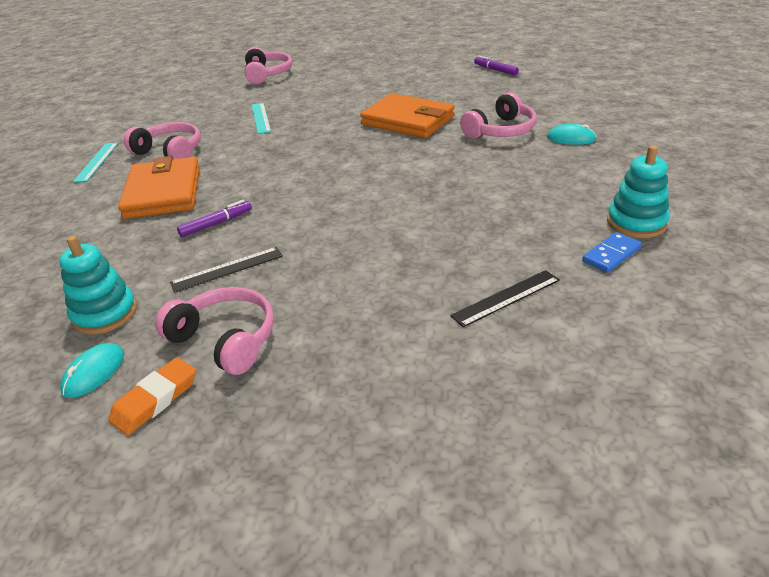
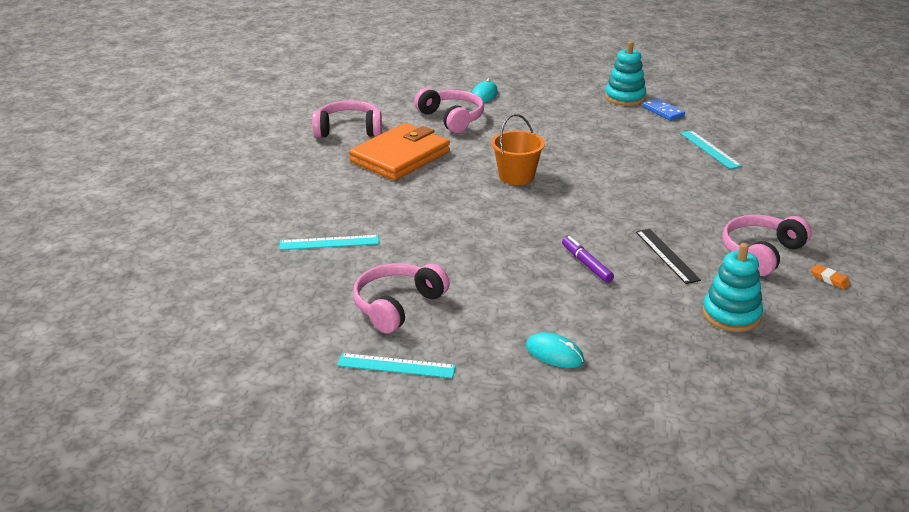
camera: 85 degrees left, 5 degrees down
turquoise mouse [60,343,124,398] -> turquoise mouse moved to [526,332,584,368]
orange eraser [108,357,196,435] -> orange eraser [811,264,851,289], size x0.58
orange wallet [118,156,200,219] -> none
pink headphones [245,47,292,84] -> pink headphones moved to [312,100,382,138]
black ruler [450,270,560,327] -> turquoise ruler [680,130,742,169]
purple marker [474,56,519,75] -> none
none -> orange bucket [491,114,545,185]

